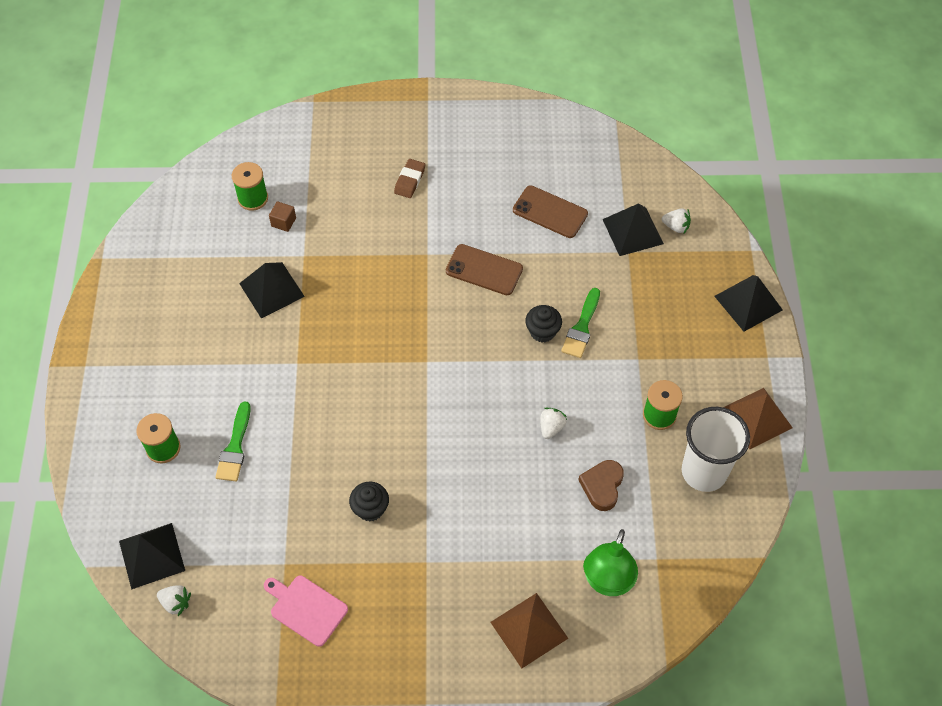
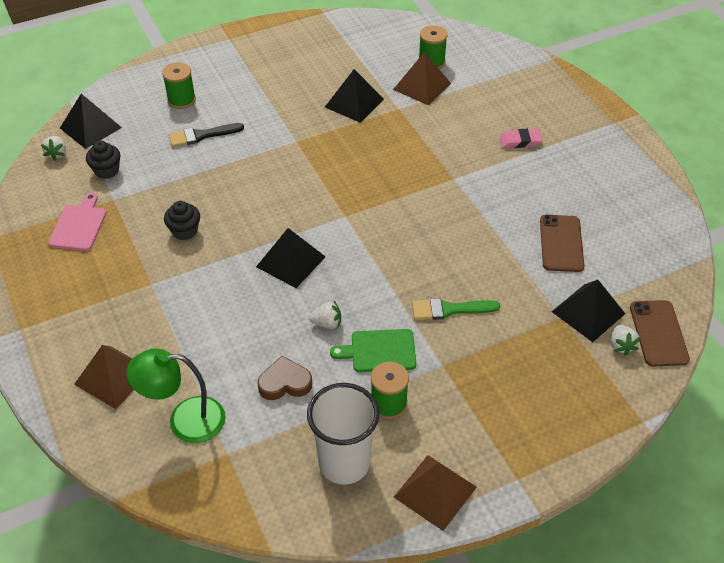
camera: 65 degrees right, 10 degrees down
green brush [215,401,251,481] -> black brush [169,123,244,147]
brown cube [269,201,296,232] -> brown pyramid [393,52,451,106]
brown eraser [394,159,425,198] -> pink eraser [500,129,543,148]
brown phone [446,244,523,295] -> brown phone moved to [630,300,690,366]
black cupcake [525,305,562,343] -> black cupcake moved to [86,141,120,179]
black pyramid [714,275,783,332] -> black pyramid moved to [256,228,326,288]
none -> green cutting board [330,329,416,372]

